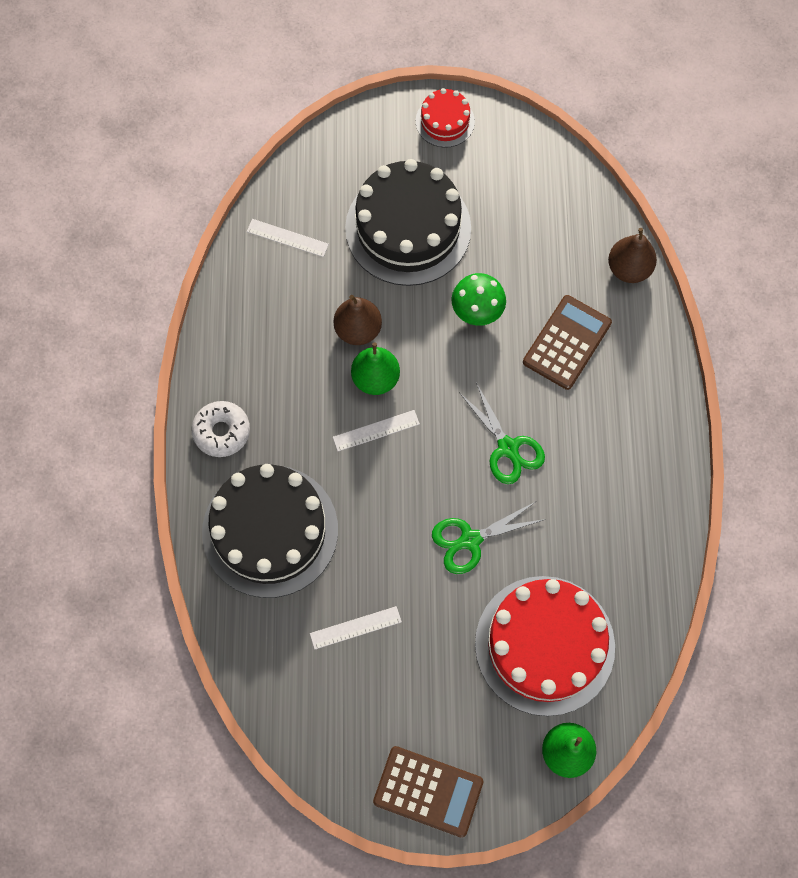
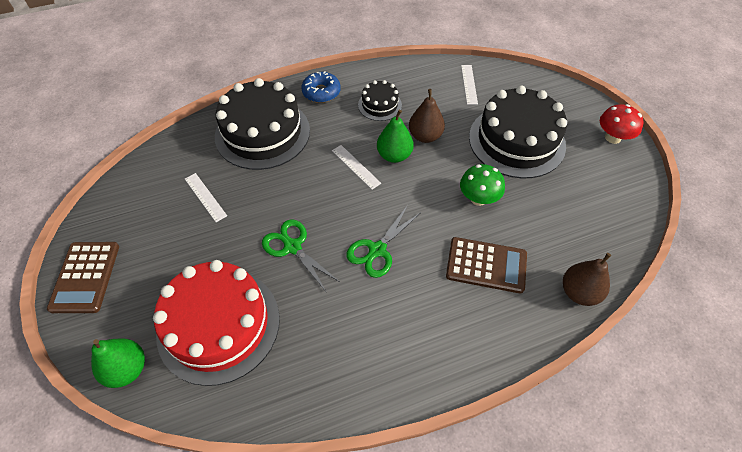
camera: 70 degrees right, 15 degrees down
white donut [191,401,250,457] -> blue donut [301,71,341,103]
red cake [416,88,475,148] -> red mushroom [600,104,644,144]
none -> black cake [358,80,402,121]

